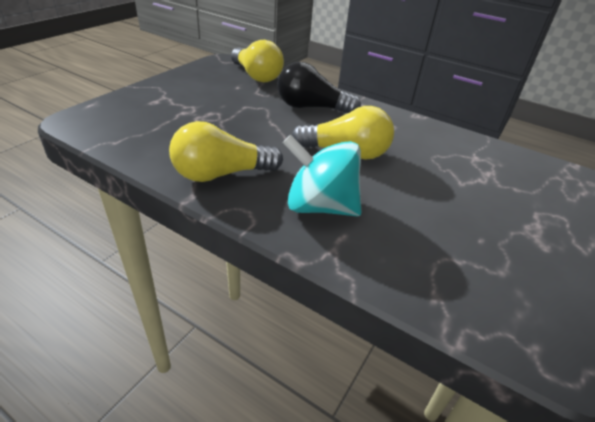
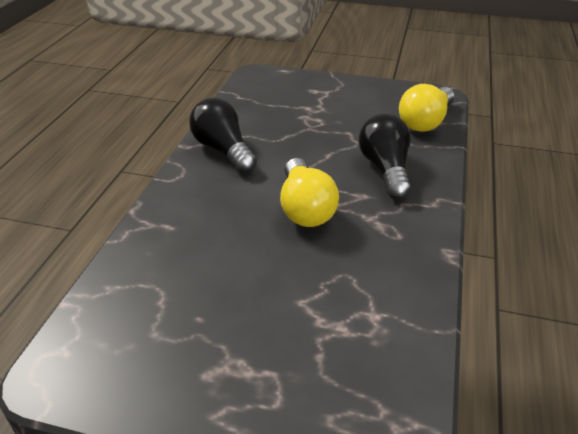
camera: 75 degrees right, 0 degrees up
yellow light bulb [169,121,283,182] -> black light bulb [189,98,257,173]
turquoise spinning top [283,135,362,216] -> none

